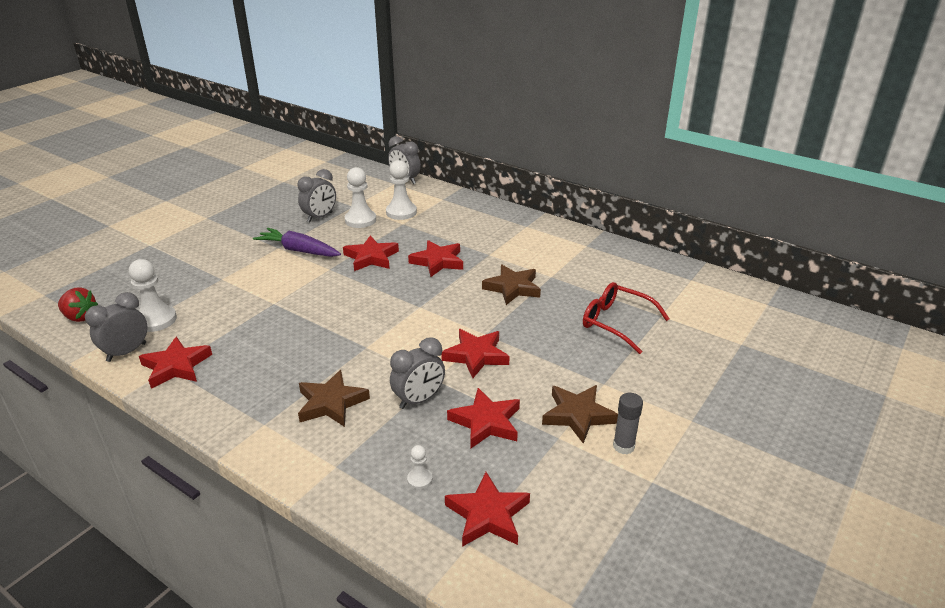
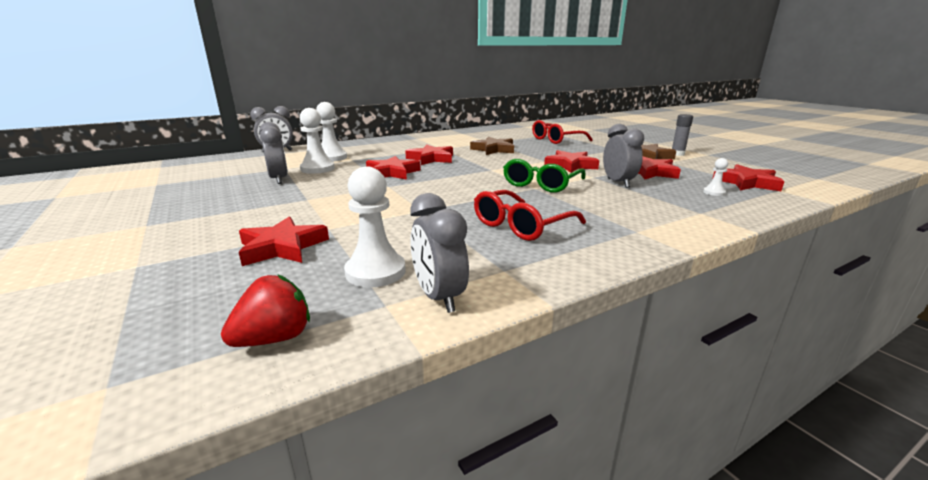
camera: 65 degrees left, 10 degrees down
red star [139,336,212,389] -> red star moved to [239,216,329,266]
purple carrot [253,228,341,257] -> none
brown star [298,370,370,427] -> none
none -> red glasses [474,190,586,241]
none -> green glasses [503,159,585,193]

